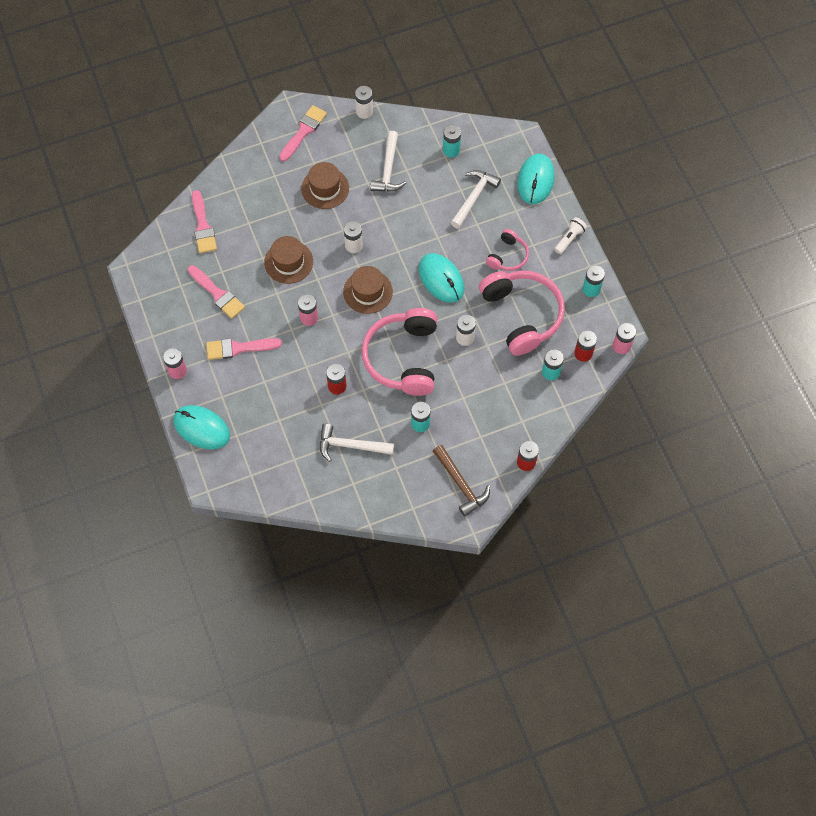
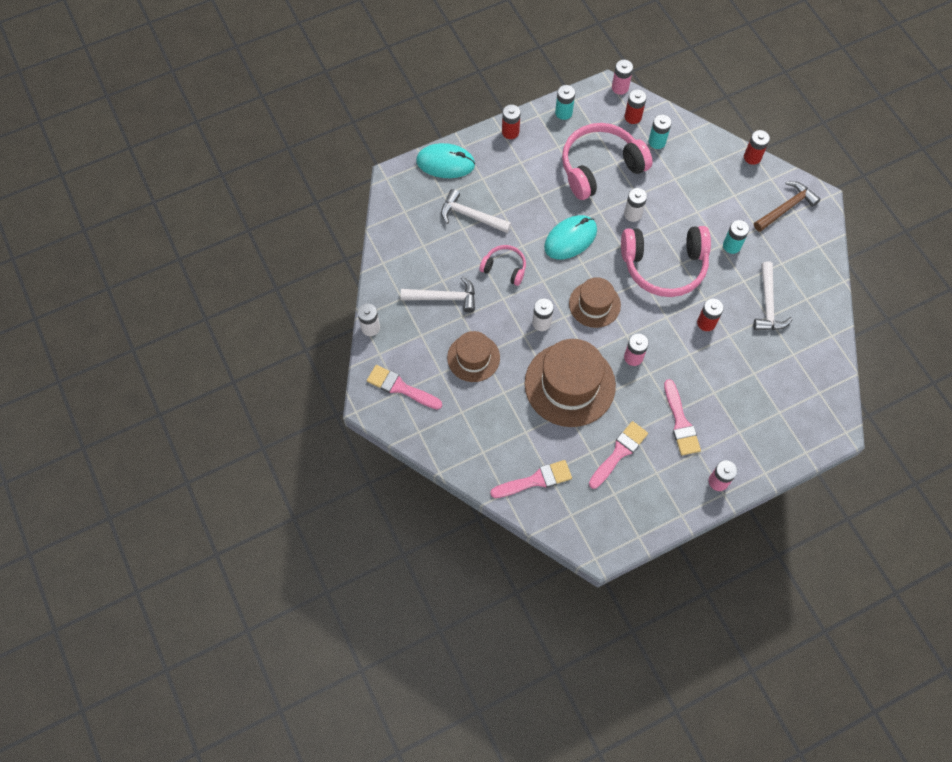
camera: 95 degrees left, 0 degrees up
turquoise mouse [173,405,230,449] -> none
brown hat [264,236,313,284] -> brown hat [525,339,616,427], size x1.70
turquoise battery [443,125,461,157] -> none
pink headphones [486,229,529,271] -> pink headphones moved to [479,245,526,286]
white flashlight [554,217,587,254] -> red battery [502,104,521,139]

